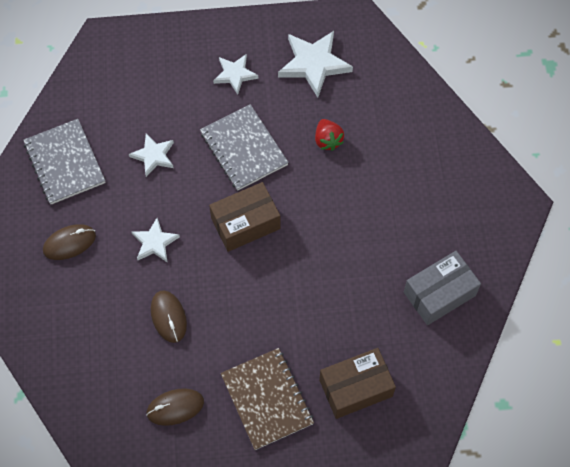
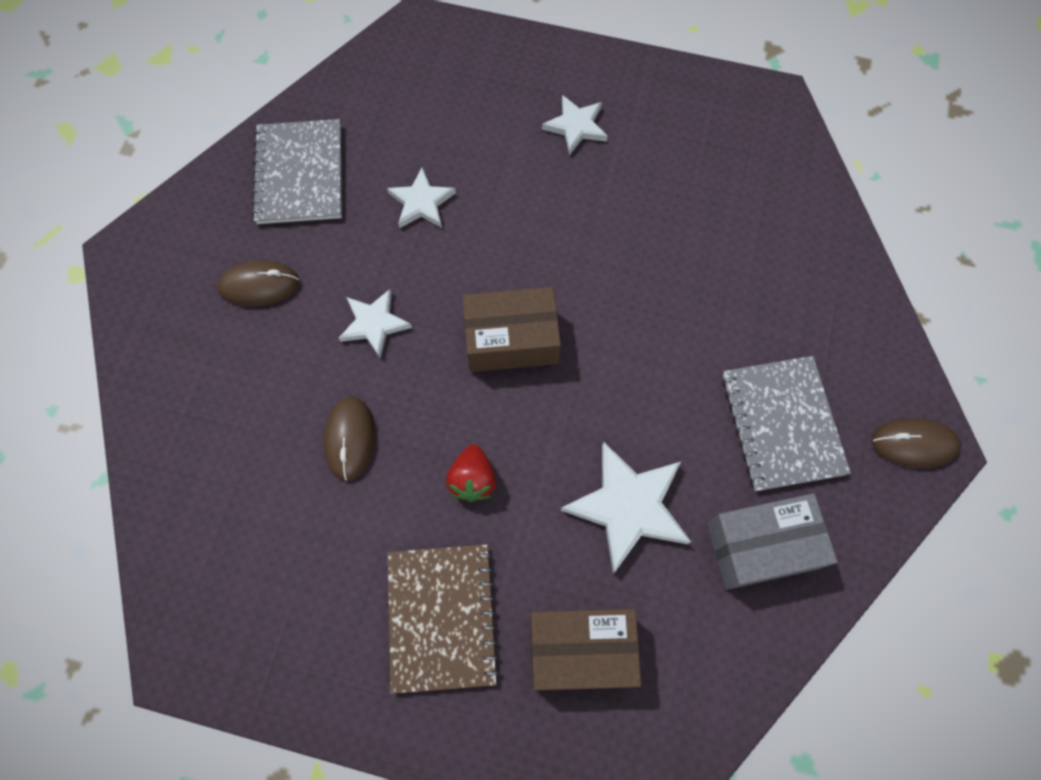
camera: 20 degrees right, 5 degrees up
brown mouse [146,388,204,426] -> brown mouse moved to [872,418,961,468]
grey notebook [200,104,289,190] -> grey notebook moved to [722,356,851,491]
white star [278,31,353,97] -> white star moved to [561,442,691,574]
red strawberry [315,119,344,151] -> red strawberry moved to [446,444,496,502]

